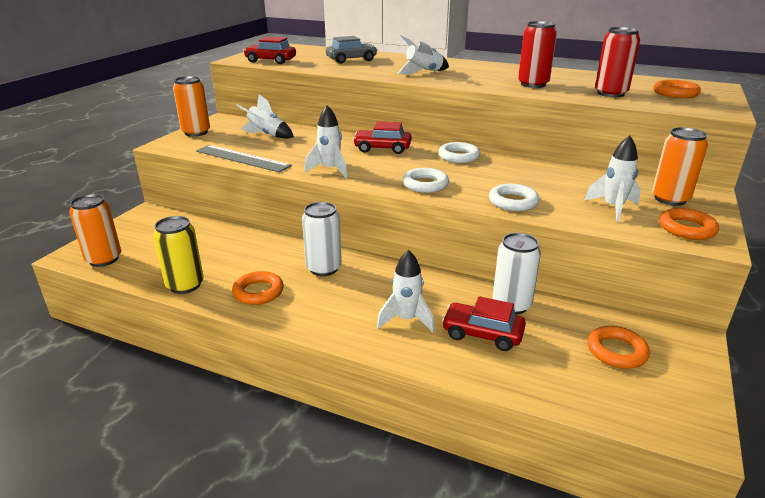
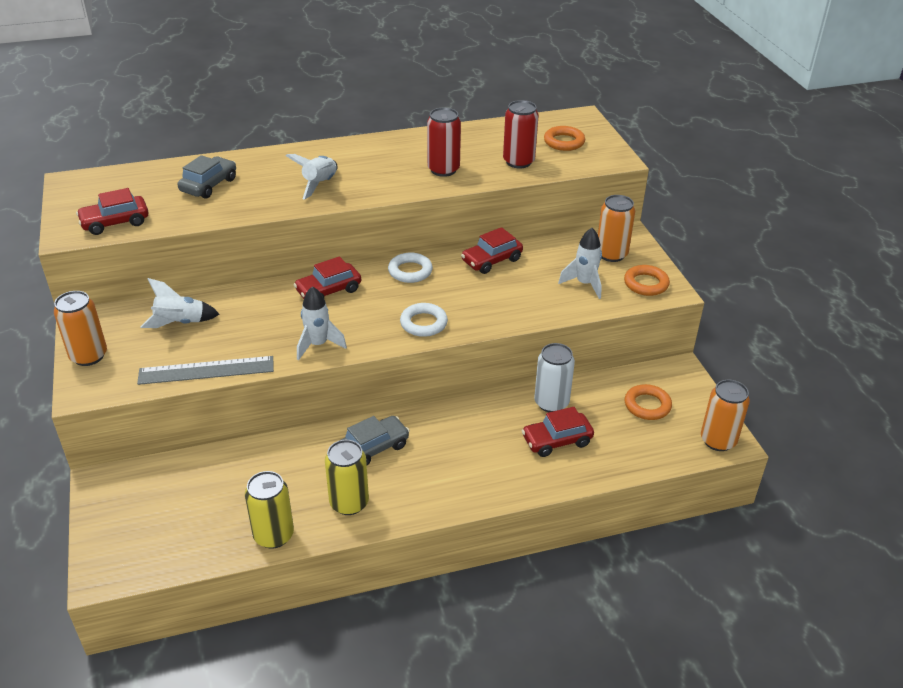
camera: 40 degrees left, 10 degrees up
orange can [69,194,121,267] -> orange can moved to [701,380,750,451]
orange ring [232,271,284,305] -> yellow can [325,440,369,515]
white can [302,202,342,276] -> grey car [341,416,410,465]
white rocket [377,250,434,332] -> none
white ring [489,184,539,211] -> none
none -> red car [461,227,523,274]

